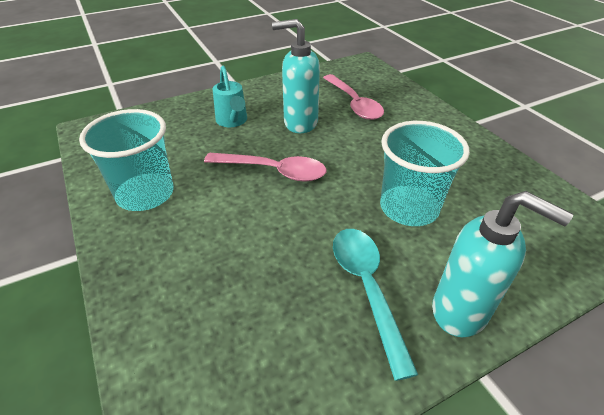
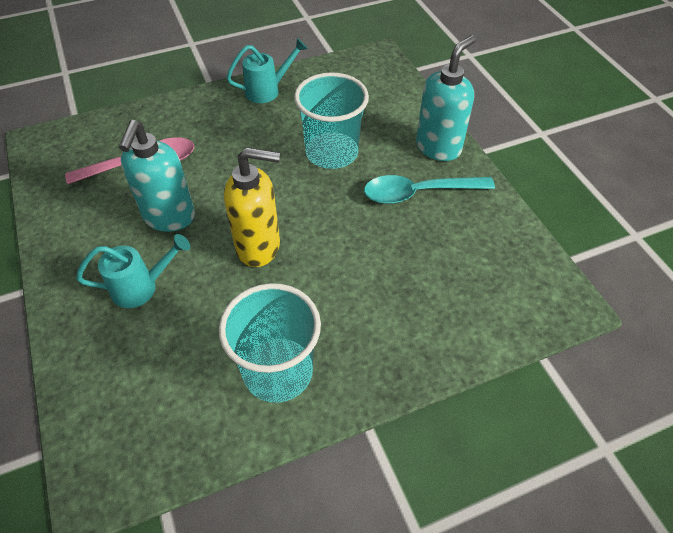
camera: 85 degrees left, 10 degrees up
pink spoon [204,153,326,182] -> yellow soap dispenser [224,147,280,267]
none -> turquoise watering can [226,38,308,103]

